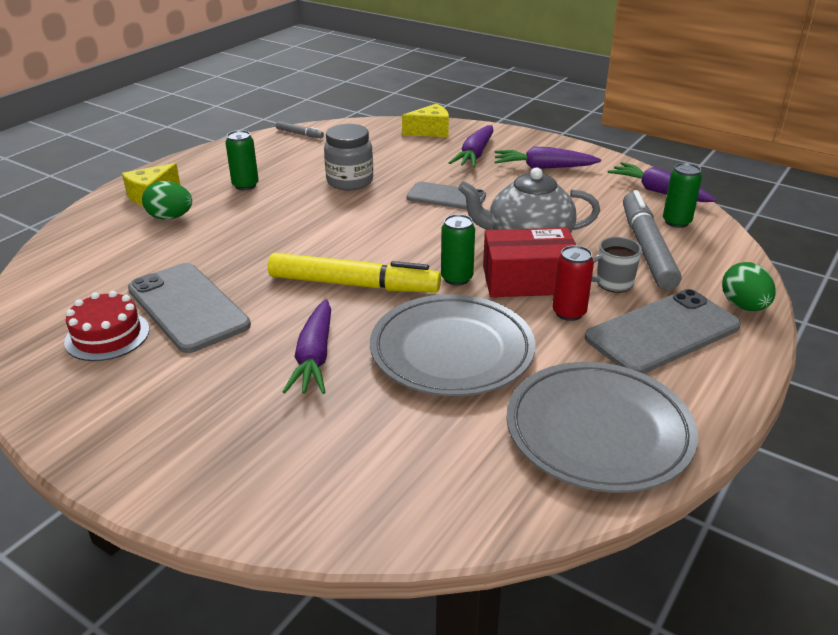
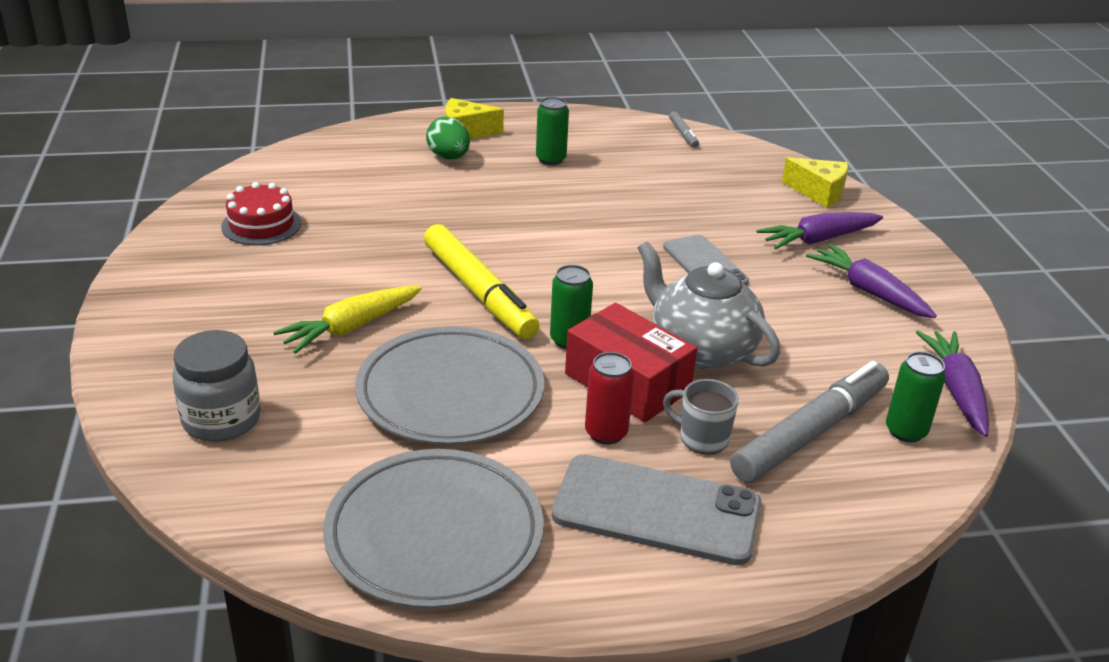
camera: 45 degrees right, 0 degrees up
grey phone [128,263,251,353] -> none
purple carrot [283,299,331,394] -> yellow carrot [273,286,422,354]
grey jar [324,124,373,190] -> grey jar moved to [172,330,261,442]
green egg [722,262,776,311] -> none

